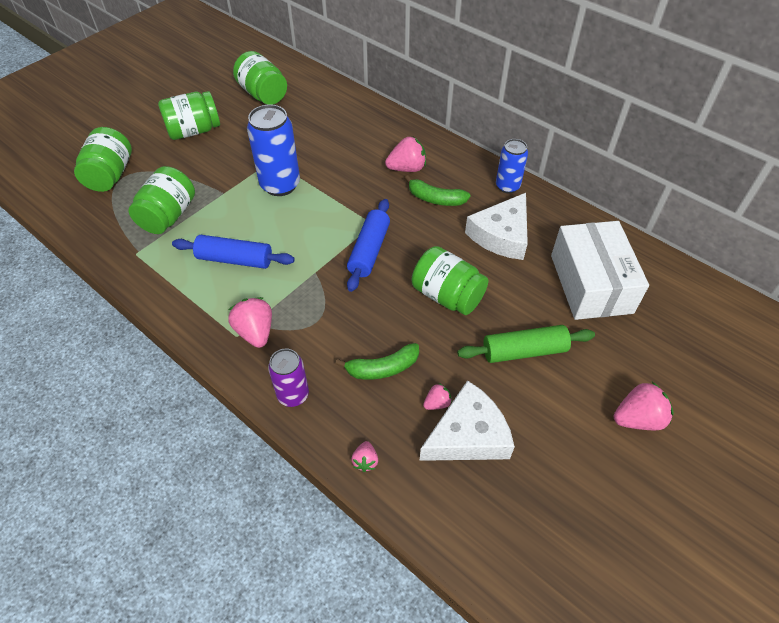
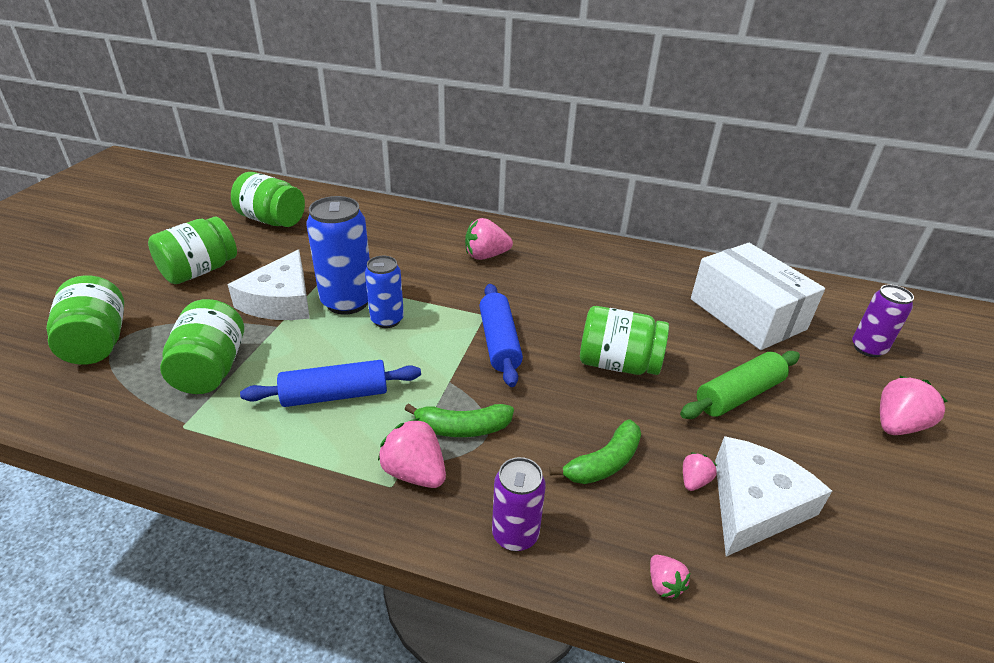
camera: 25 degrees left, 15 degrees down
pink strawberry [385,137,426,172] -> pink strawberry turned 150 degrees counterclockwise [465,218,513,260]
green banana [405,175,471,206] -> green banana moved to [405,403,514,437]
white cheese [465,193,528,260] -> white cheese moved to [228,249,310,320]
blue can [496,139,528,193] -> blue can moved to [365,256,404,328]
none -> purple can [852,284,914,357]

